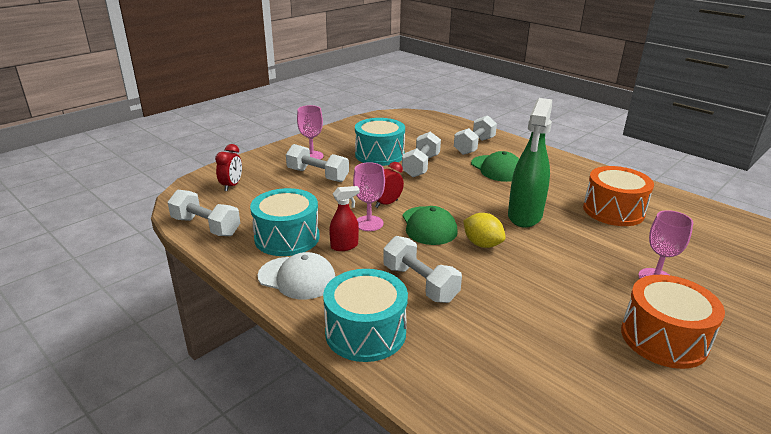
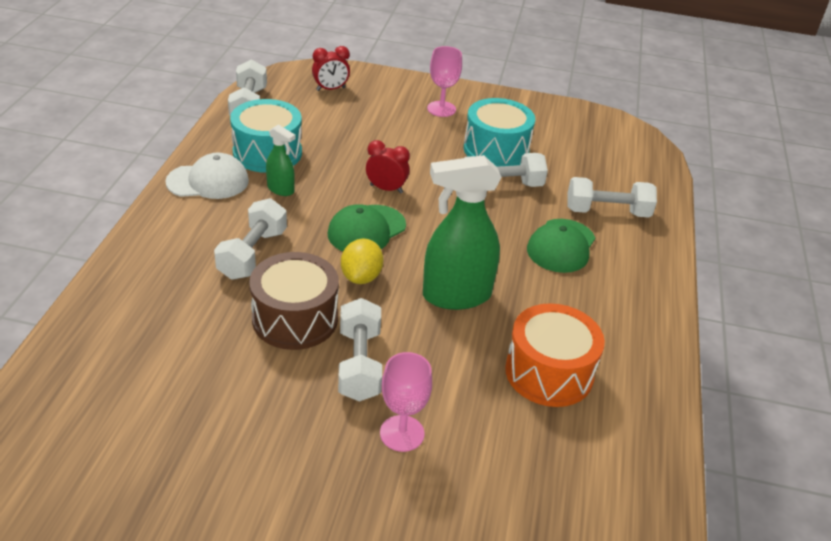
camera: 55 degrees right, 10 degrees up
white cap [258,252,336,299] -> white cap turned 90 degrees counterclockwise [165,153,249,199]
white dumbbell [286,144,349,182] -> white dumbbell moved to [338,298,382,402]
turquoise drum [323,269,408,362] -> none
red spray bottle [329,186,360,251] -> green spray bottle [266,125,295,196]
pink goblet [353,162,385,231] -> none
orange drum [621,275,725,369] -> none
none -> brown drum [249,252,339,350]

